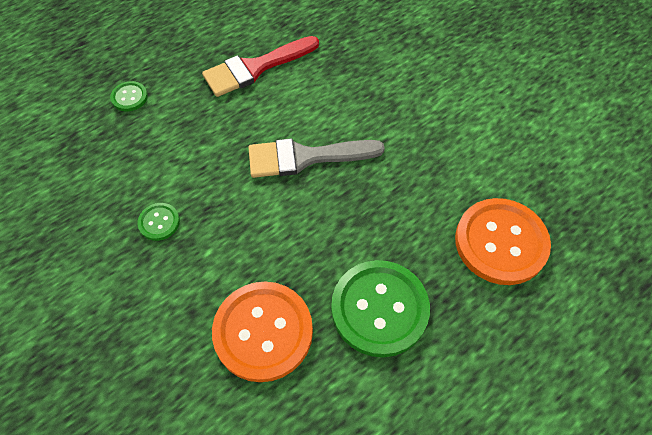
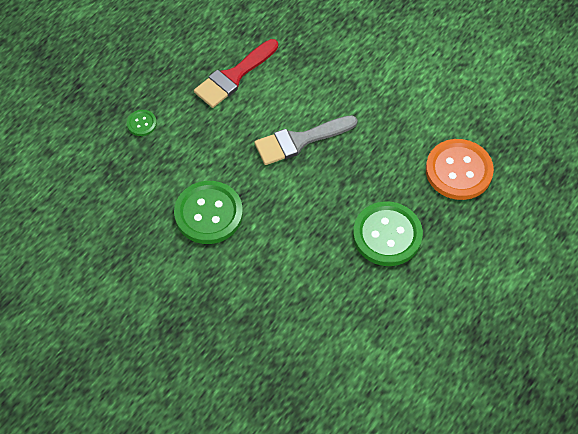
camera: 15 degrees left, 0 degrees up
green button [137,203,180,241] -> green button [174,181,243,244], size x2.20
orange button [212,282,313,382] -> none

